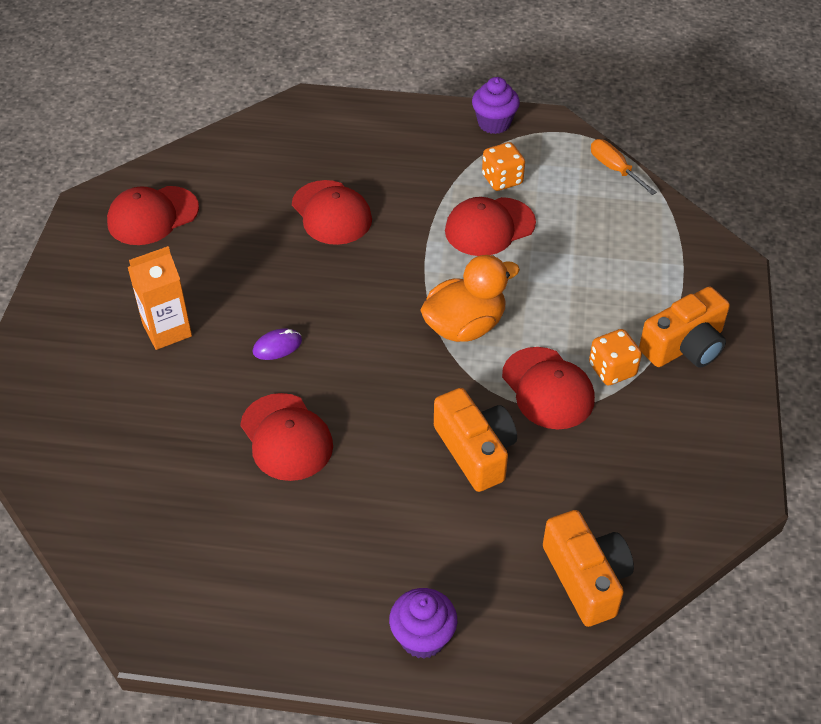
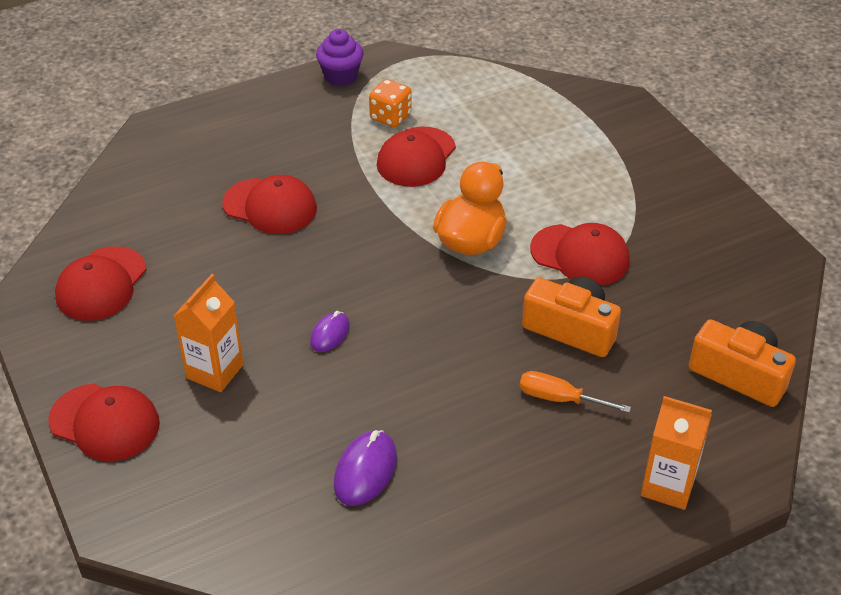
camera: 35 degrees left, 5 degrees down
red cap [240,393,333,481] -> red cap moved to [48,384,160,461]
purple cupcake [389,588,457,659] -> orange carton [641,396,712,510]
orange dice [589,329,642,385] -> none
orange screwdriver [591,139,657,195] -> orange screwdriver moved to [520,371,631,413]
orange camera [639,287,730,368] -> none
none -> purple mouse [334,430,397,506]

